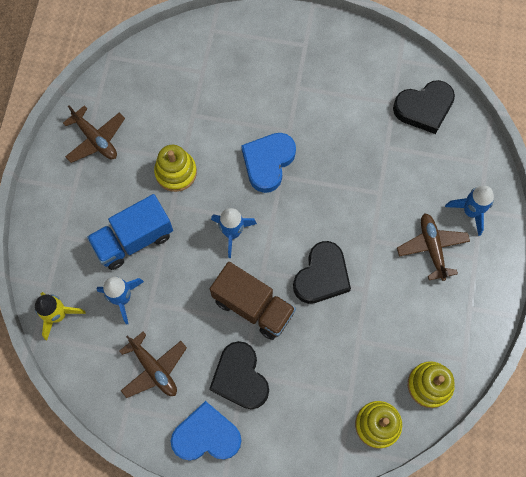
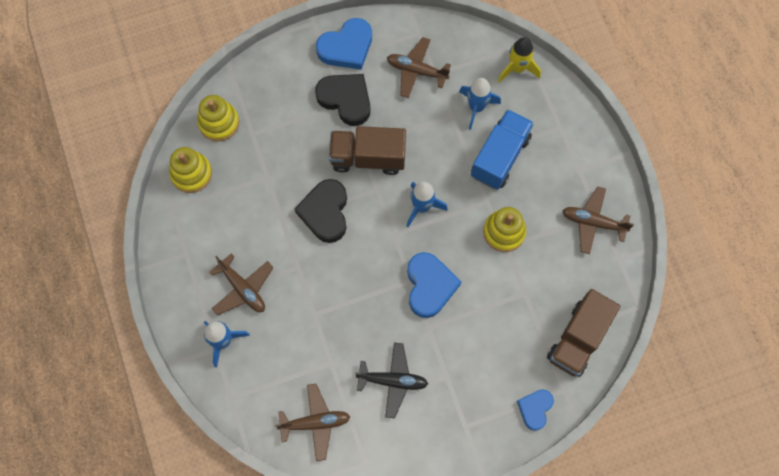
camera: 150 degrees right, 0 degrees up
black heart [393,80,455,134] -> brown plane [275,384,350,461]
none -> black plane [355,343,428,418]
none -> blue heart [517,389,554,431]
none -> brown truck [547,289,621,377]

